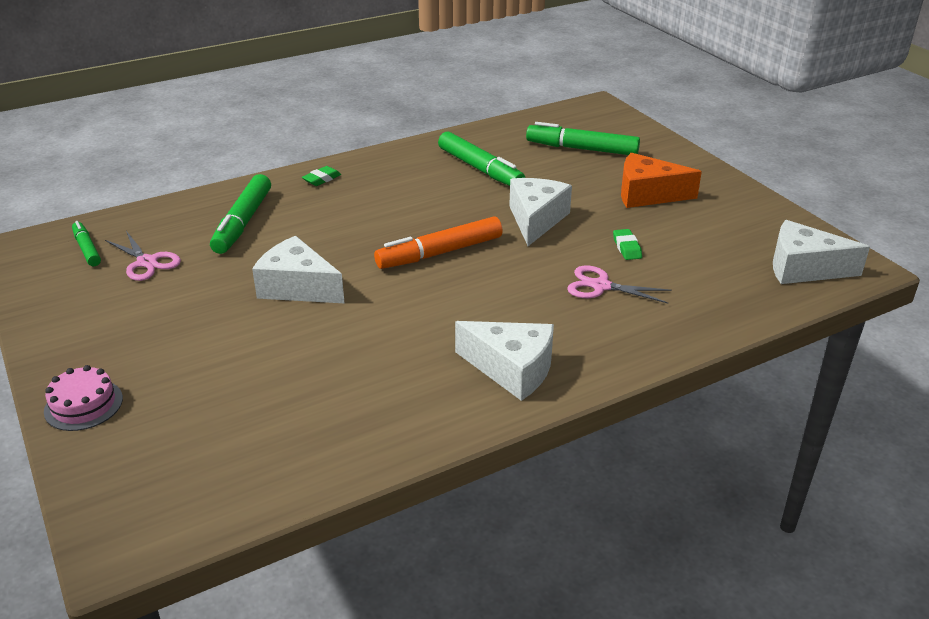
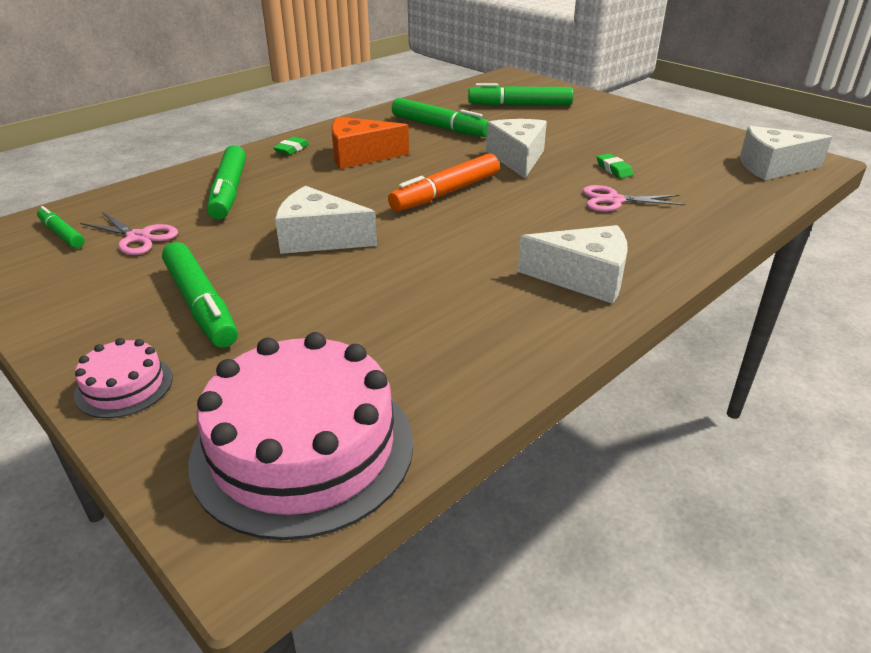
camera: 15 degrees left, 0 degrees up
orange cheese [621,153,702,208] -> orange cheese moved to [332,117,409,169]
none -> green marker [162,242,238,348]
none -> pink cake [188,332,413,540]

